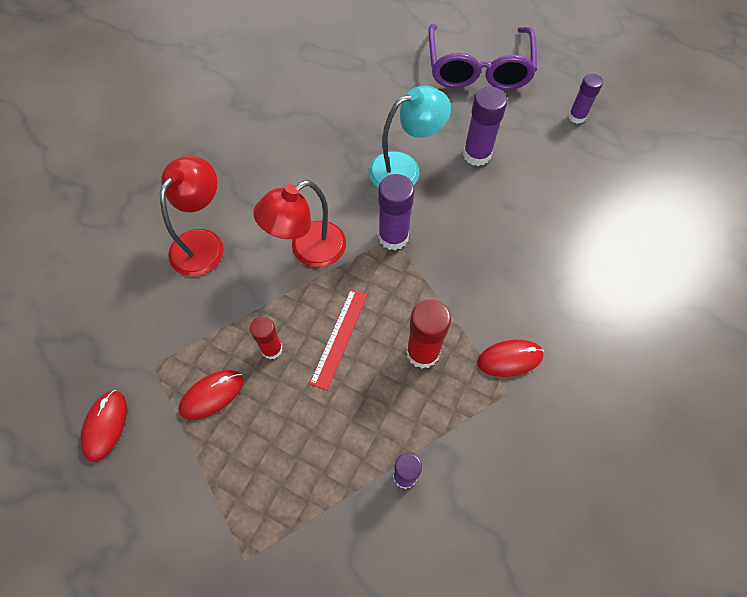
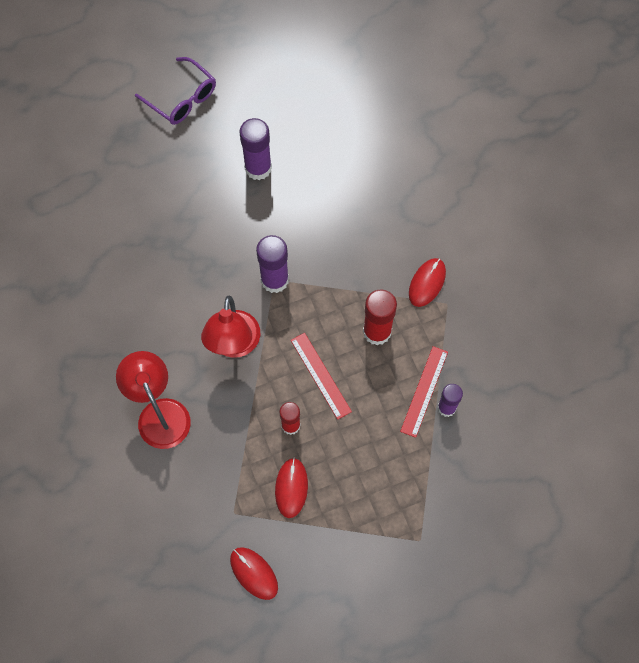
camera: 50 degrees left, 5 degrees up
turquoise lamp [369,86,451,188] -> none
purple glasses [428,24,537,90] -> purple glasses [135,57,216,125], size x0.64
purple glue stick [568,74,603,124] -> none
none -> red ruler [400,346,448,438]

